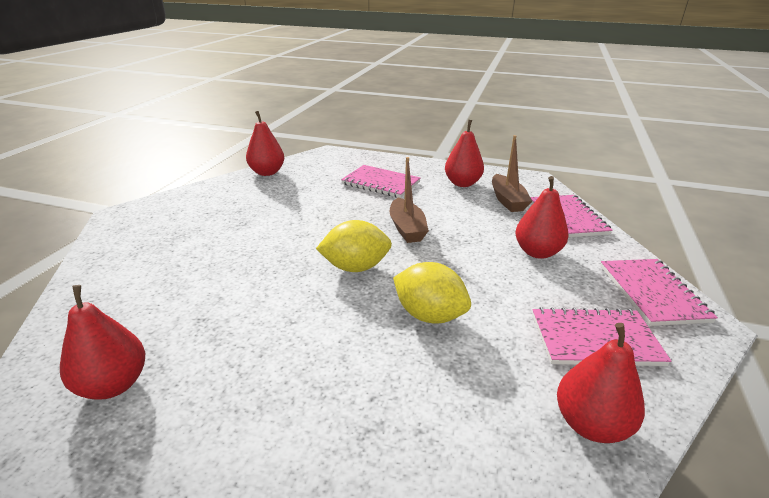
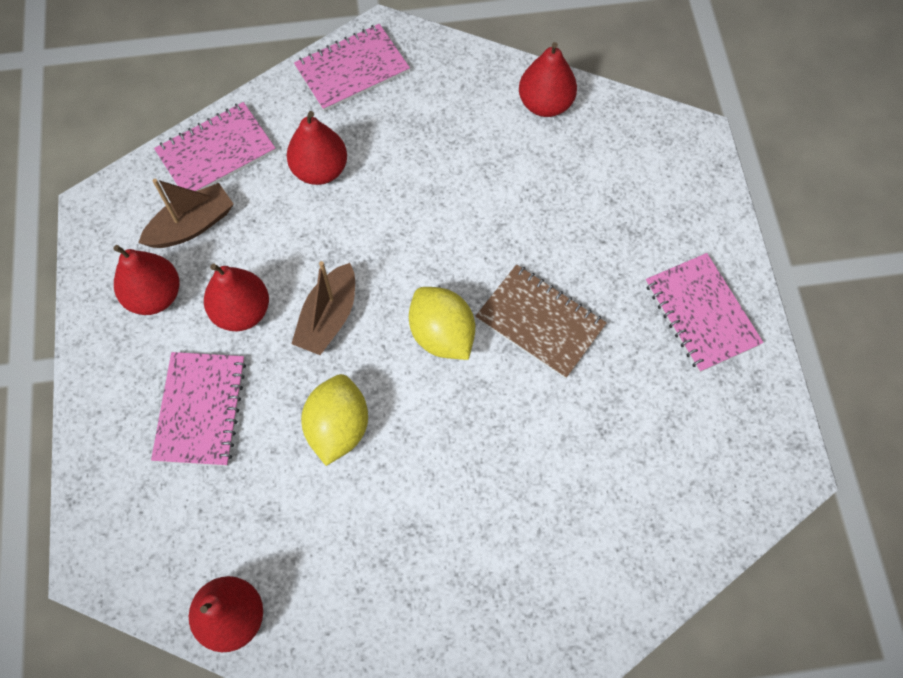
camera: 115 degrees left, 35 degrees up
red pear [60,285,145,400] -> red pear moved to [204,263,269,331]
brown boat [389,157,429,243] -> brown boat turned 150 degrees clockwise [291,261,355,355]
yellow lemon [393,262,471,324] -> yellow lemon moved to [301,374,368,466]
pink notebook [532,307,671,366] -> pink notebook moved to [645,253,764,373]
none -> brown notebook [475,264,607,379]

